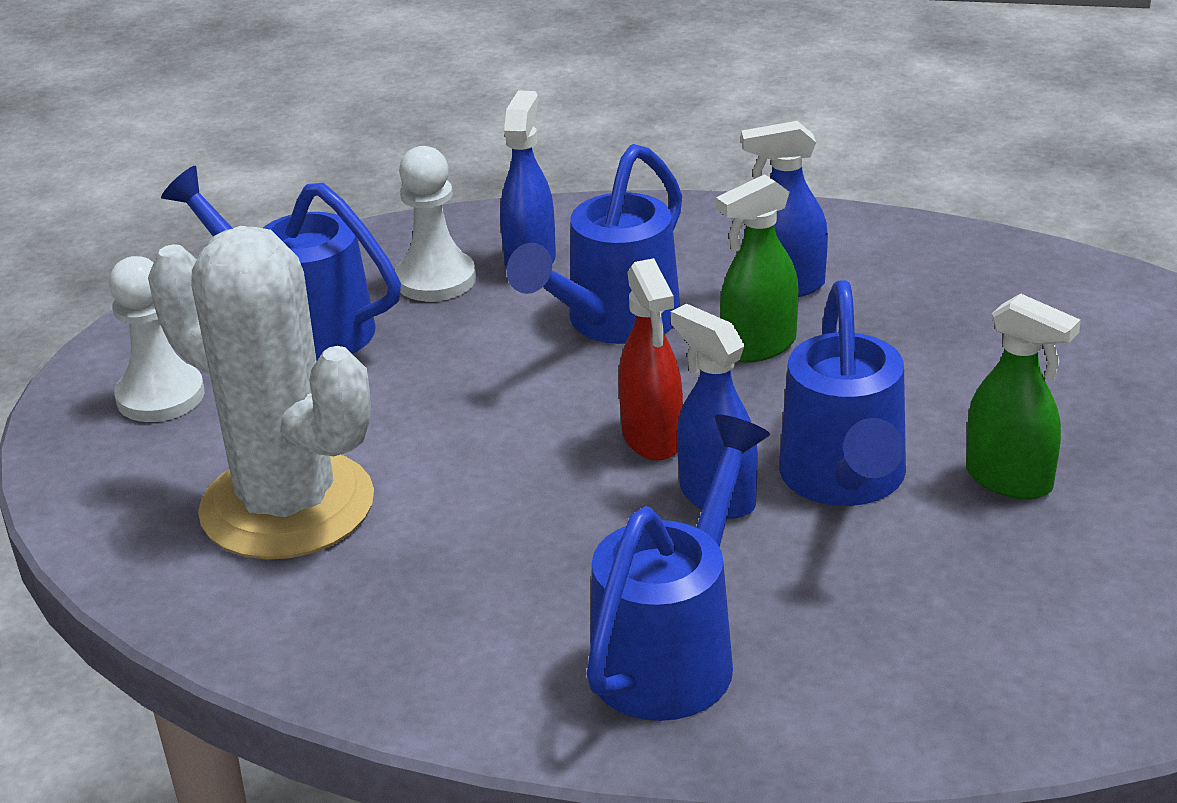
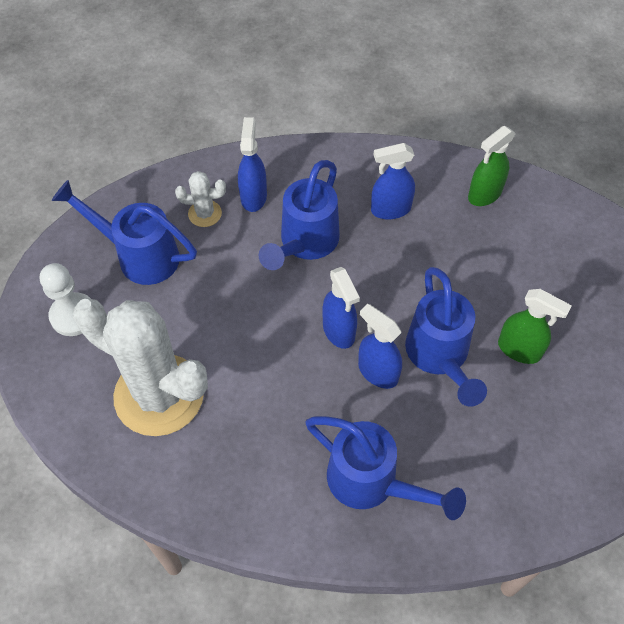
camera: 10 degrees left, 25 degrees up
white pawn [395,146,476,302] -> white cactus [175,171,226,227]
blue watering can [586,414,770,721] -> blue watering can turned 105 degrees clockwise [306,416,466,520]
red spray bottle [618,258,683,461] -> blue spray bottle [322,267,360,349]
green spray bottle [716,174,799,363] -> green spray bottle moved to [468,126,516,206]

